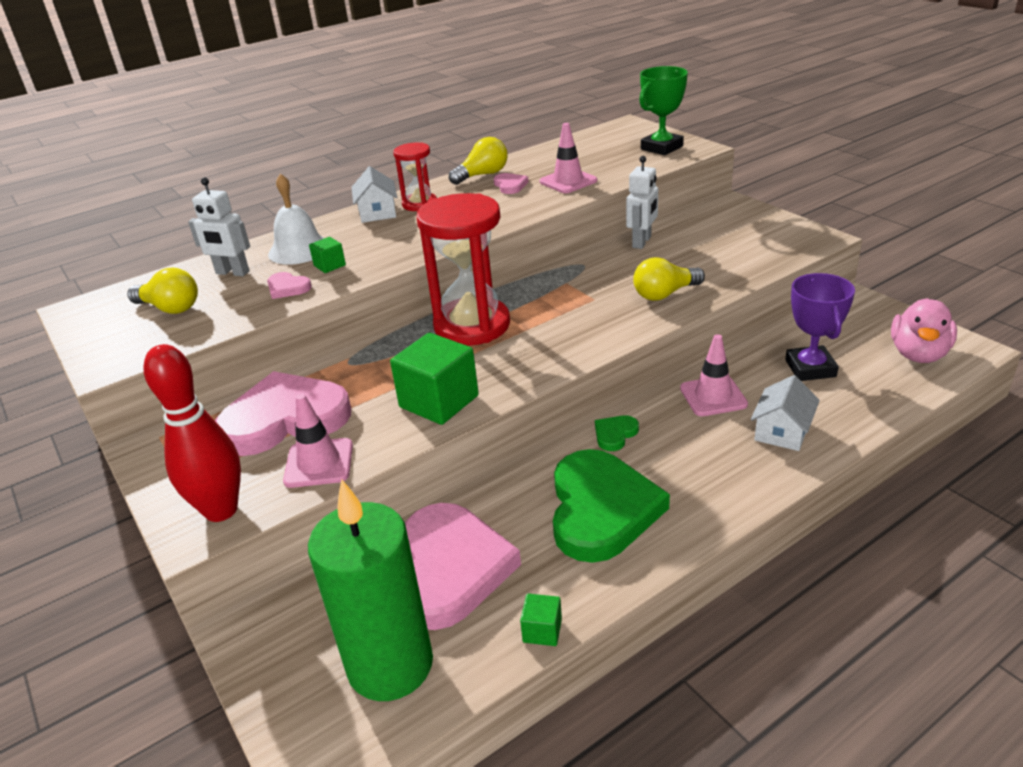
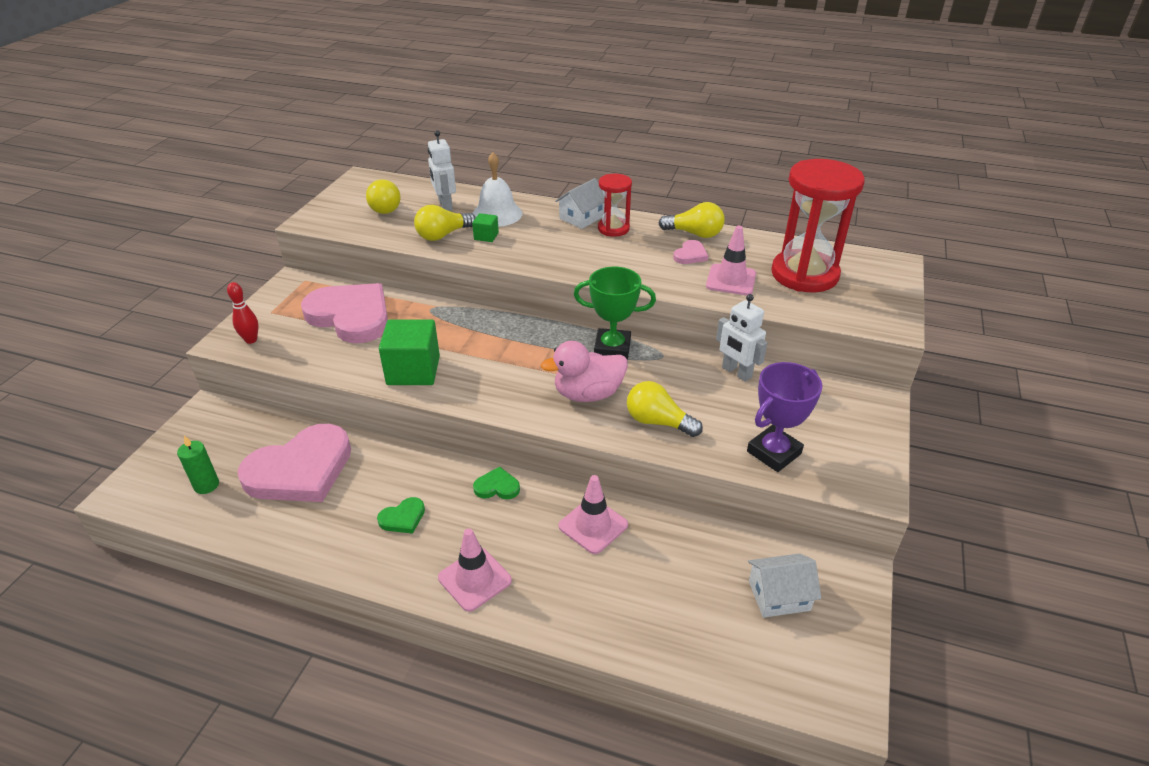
camera: 50 degrees right, 5 degrees up
red bowling pin [144,344,241,522] -> red bowling pin [227,282,259,344], size x0.52
pink heart [267,272,312,299] -> yellow light bulb [414,205,476,241]
pink traffic cone [283,394,353,488] -> pink traffic cone moved to [438,528,512,612]
green candle [308,479,433,701] -> green candle [177,436,219,494], size x0.41
red hourglass [417,193,510,346] -> red hourglass moved to [771,159,865,292]
green cube [520,594,562,646] -> none
green heart [553,449,670,563] -> green heart [377,497,425,534], size x0.41
white robot [626,156,658,249] -> white robot turned 60 degrees clockwise [716,294,767,382]
green trophy [639,66,688,155] -> green trophy moved to [574,267,656,360]
white house [751,375,820,451] -> white house moved to [748,553,822,618]
purple trophy [785,273,855,381] -> purple trophy moved to [747,362,822,472]
pink duck [891,298,957,363] -> pink duck moved to [541,341,628,402]

